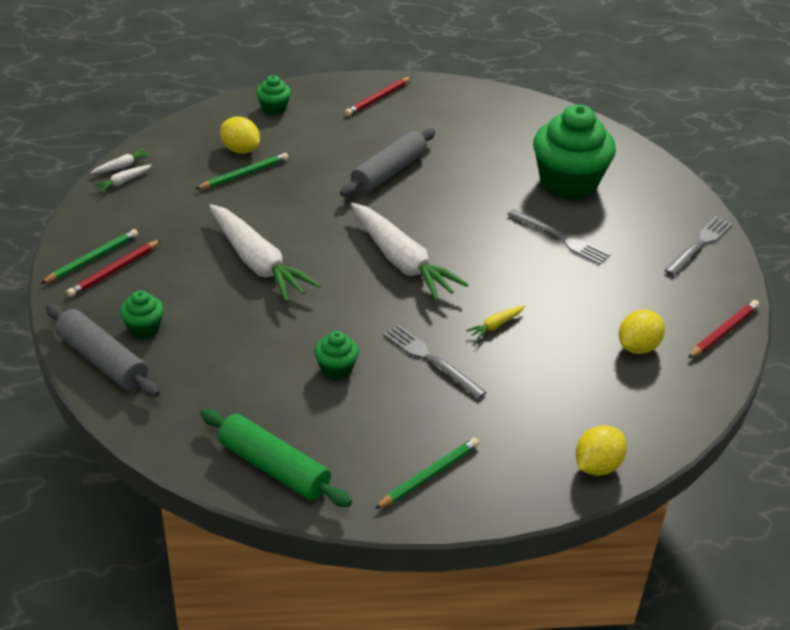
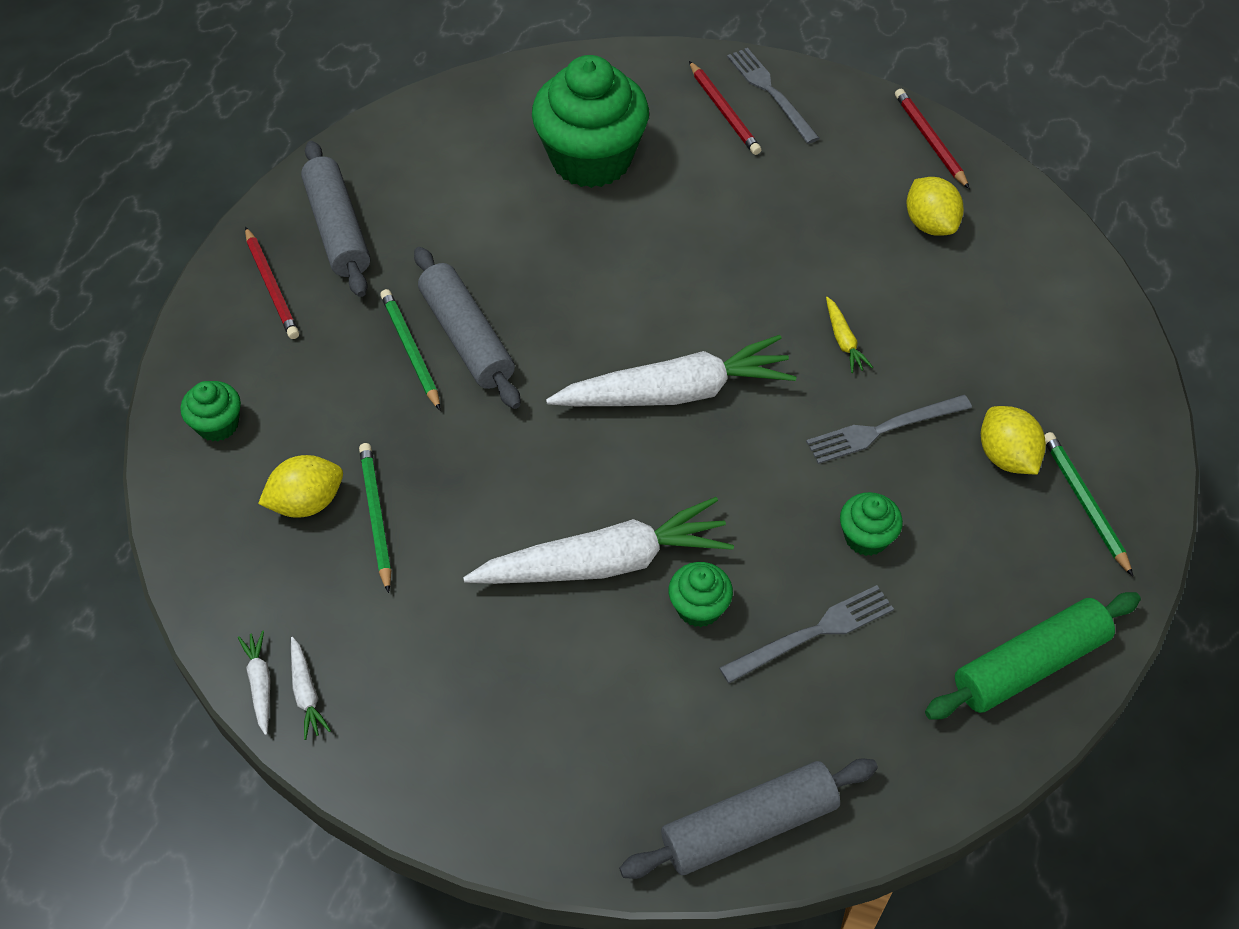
camera: 65 degrees left, 15 degrees up
green pencil [41,229,138,284] -> green pencil moved to [380,289,440,410]
red pencil [67,240,161,297] -> red pencil moved to [689,61,761,155]
green cupcake [120,290,164,338] -> green cupcake moved to [669,562,733,627]
grey fork [507,209,610,265] -> grey fork moved to [719,585,894,683]
yellow lemon [575,425,627,476] -> yellow lemon moved to [981,406,1046,474]
none -> grey rolling pin [301,141,370,297]

